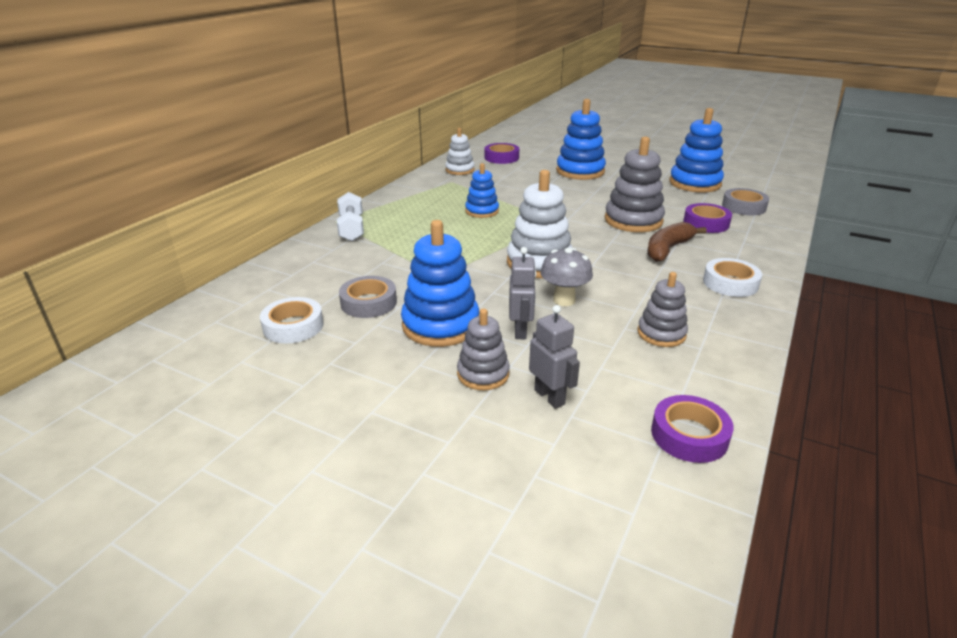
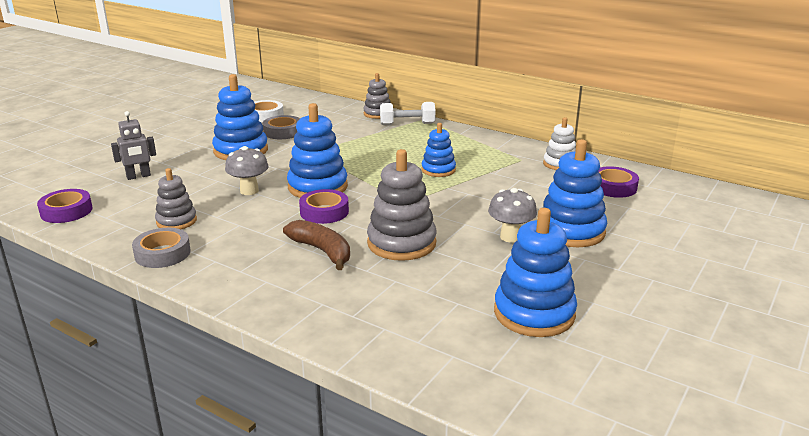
camera: 95 degrees right, 5 degrees down
grey stacking toy [457,309,510,390] -> grey stacking toy moved to [363,73,391,119]
white stacking toy [507,170,572,278] -> blue stacking toy [287,103,348,198]
grey robot [509,247,536,339] -> none
purple tape [683,203,732,233] -> purple tape moved to [299,189,349,224]
white tape [703,258,762,297] -> none
grey tape [722,188,769,215] -> grey tape moved to [132,228,190,268]
none -> grey mushroom [488,188,537,243]

